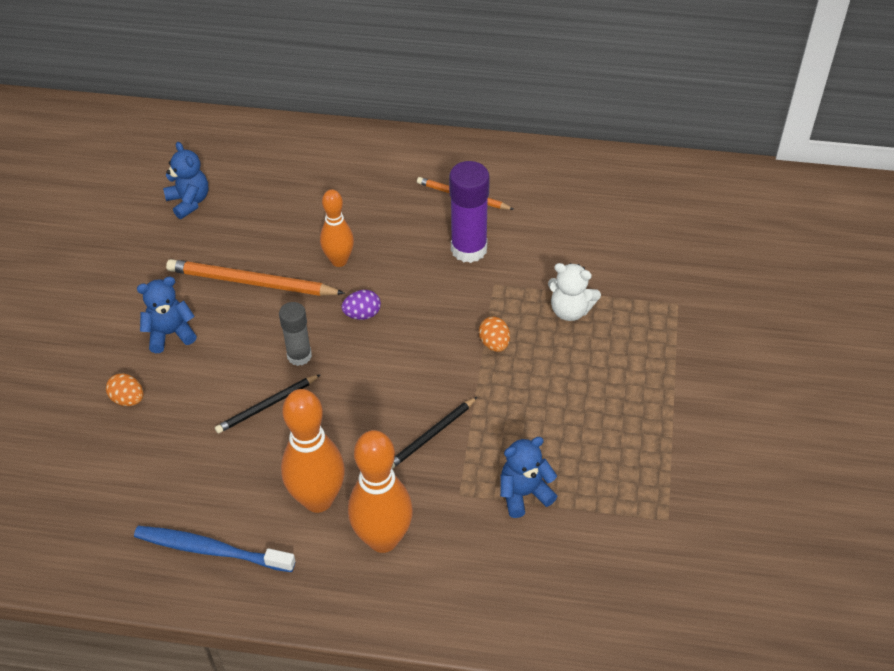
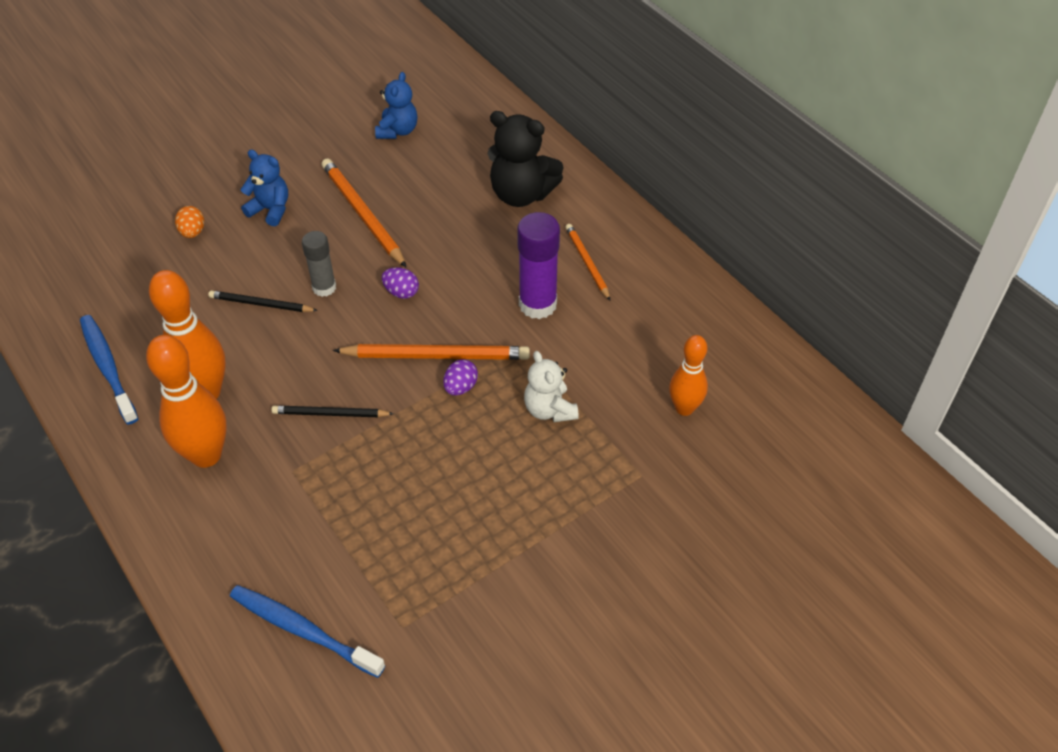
camera: 45 degrees right, 0 degrees up
orange bowling pin [320,189,354,267] -> orange bowling pin moved to [669,335,708,416]
orange egg [479,317,510,352] -> purple egg [443,359,478,395]
blue teddy bear [500,437,557,518] -> none
none -> blue toothbrush [230,585,385,678]
none -> orange pencil [333,344,530,360]
none -> black teddy bear [488,111,564,207]

